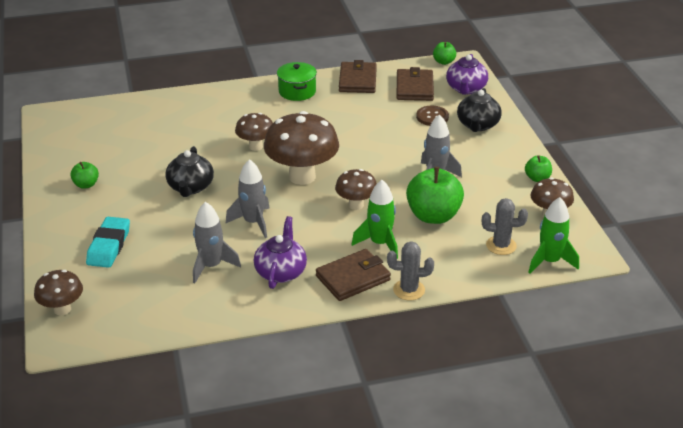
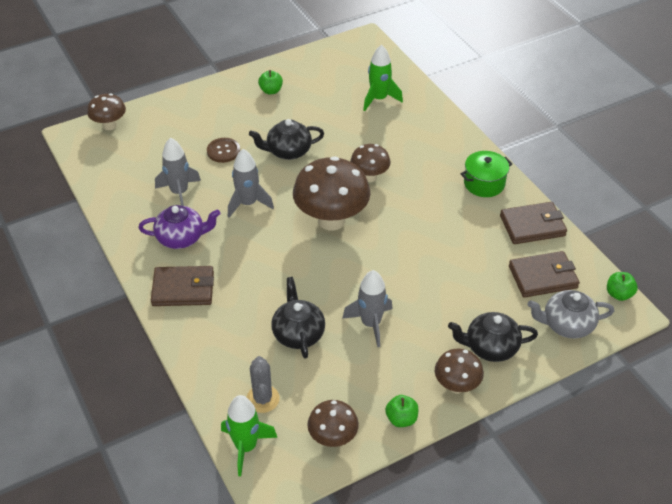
camera: 75 degrees right, 10 degrees up
turquoise eraser [86,217,130,268] -> none
brown wallet [316,249,391,301] -> brown wallet turned 45 degrees counterclockwise [151,266,214,306]
brown mushroom [335,169,377,210] -> brown mushroom moved to [435,349,484,393]
green rocket [352,180,398,259] -> green rocket moved to [363,45,403,111]
grey cactus [387,241,434,301] -> none
green apple [406,167,464,224] -> black teapot [271,277,325,359]
brown button [416,106,449,126] -> brown button moved to [207,138,240,163]
purple teapot [446,54,488,95] -> grey teapot [527,290,614,338]

